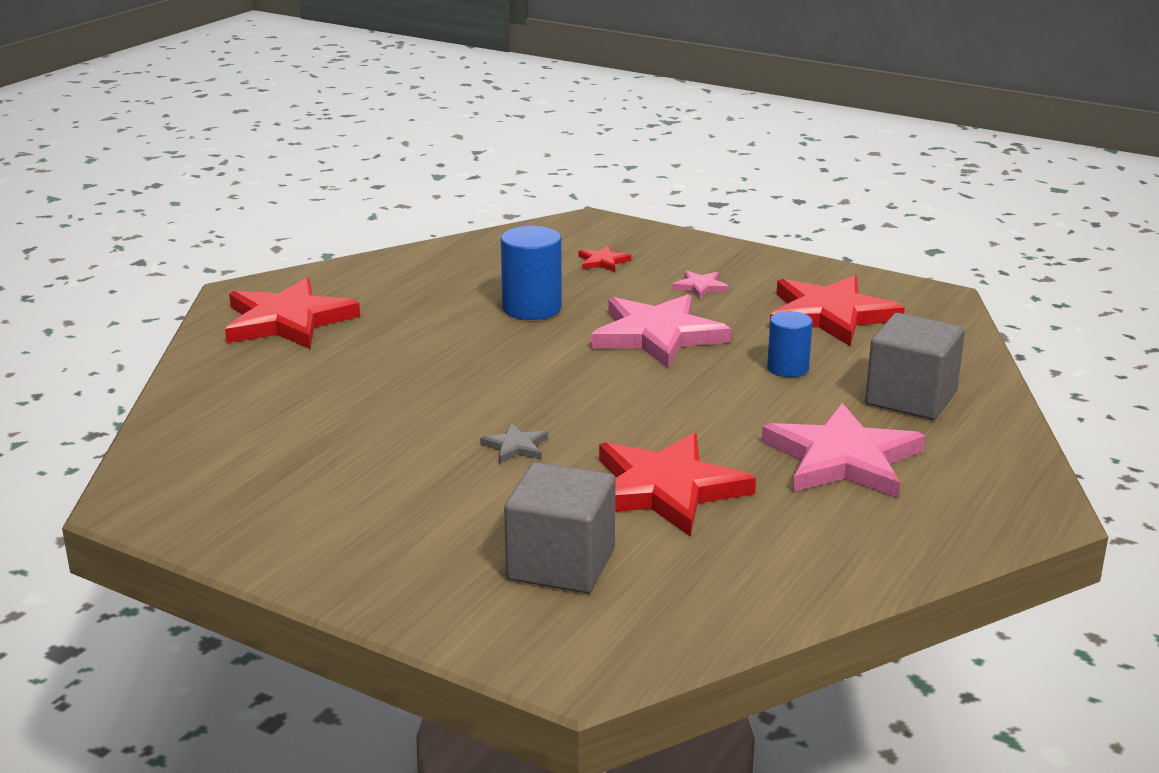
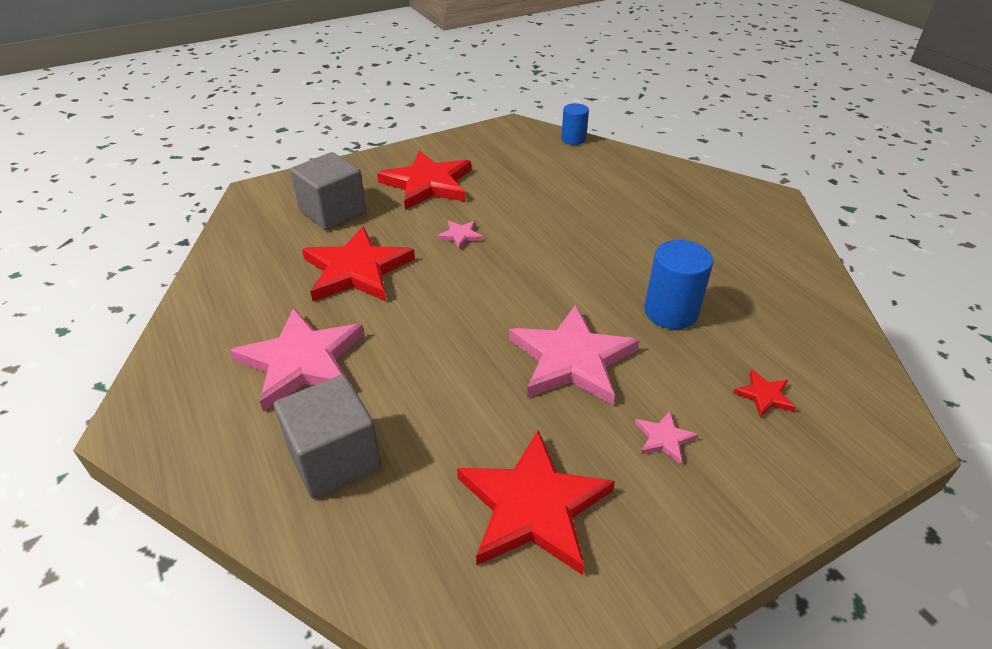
camera: 120 degrees right, 15 degrees up
red star [225,278,360,349] -> red star moved to [377,150,471,210]
grey star [480,423,548,463] -> pink star [437,220,483,250]
blue cylinder [767,311,813,377] -> blue cylinder moved to [561,103,589,145]

